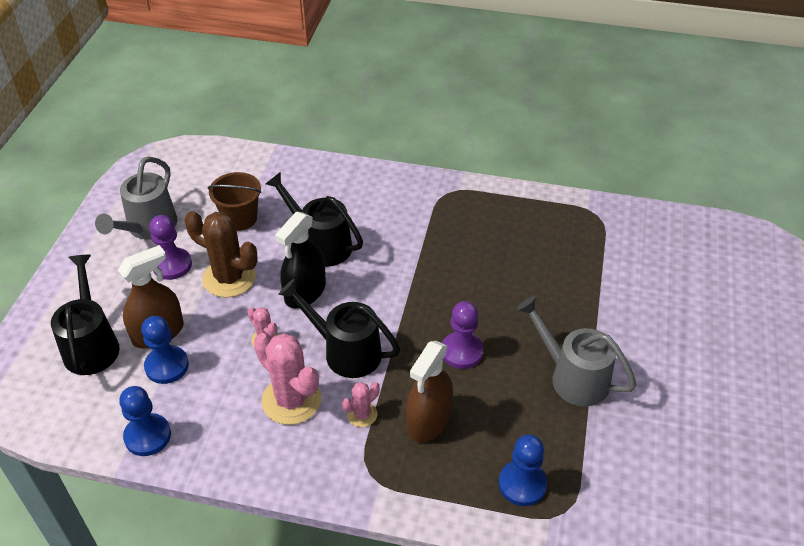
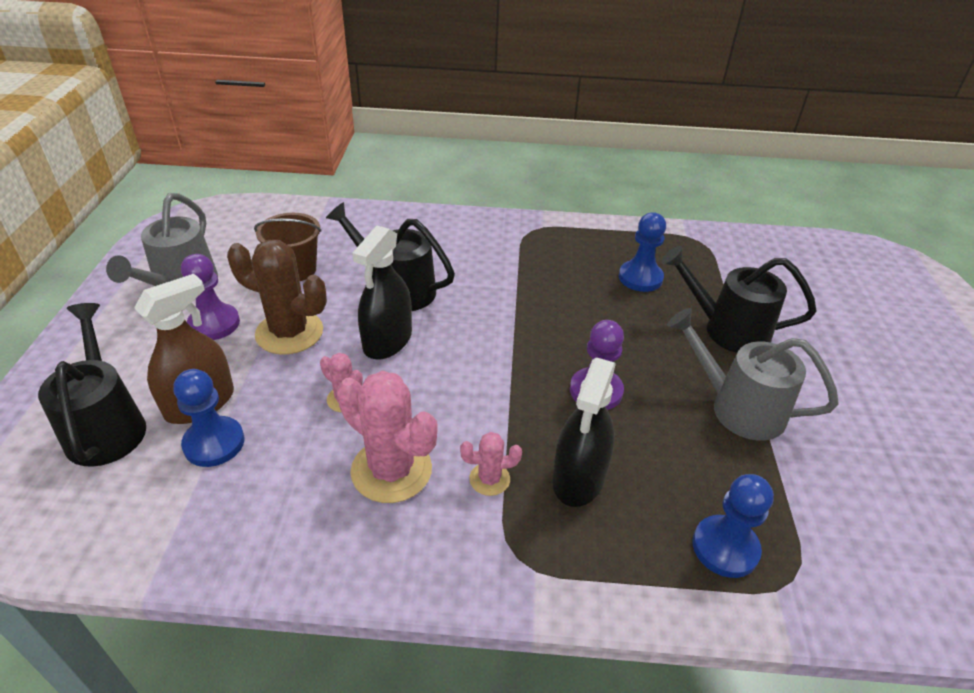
camera: 10 degrees left, 5 degrees down
blue pawn [119,386,171,456] -> blue pawn moved to [619,212,666,292]
black watering can [278,279,400,378] -> black watering can moved to [661,245,816,353]
pink cactus [342,382,380,427] -> pink cactus turned 45 degrees clockwise [460,432,522,496]
brown spray bottle [406,341,453,442] -> black spray bottle [552,357,616,507]

